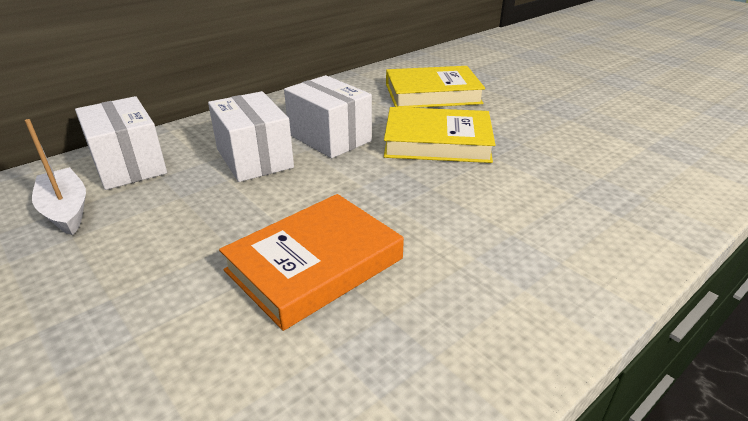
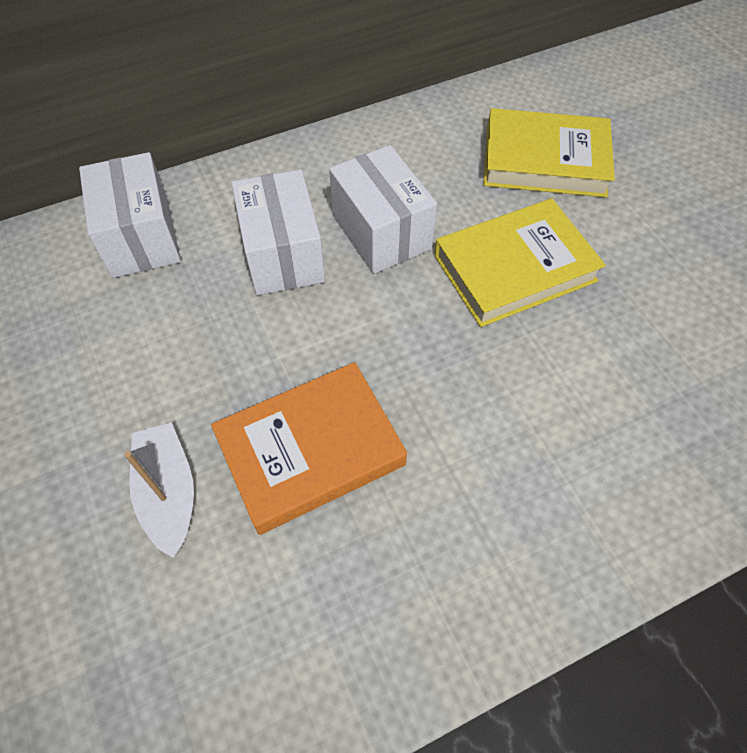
camera: 15 degrees right, 25 degrees up
white boat [25,119,86,235] -> white boat moved to [124,422,194,558]
yellow book [384,107,495,163] -> yellow book turned 45 degrees counterclockwise [434,198,606,327]

